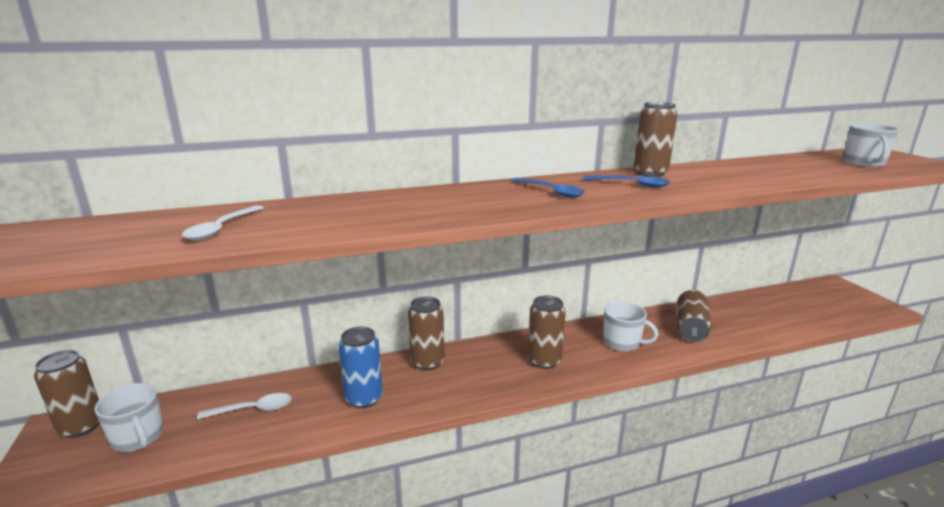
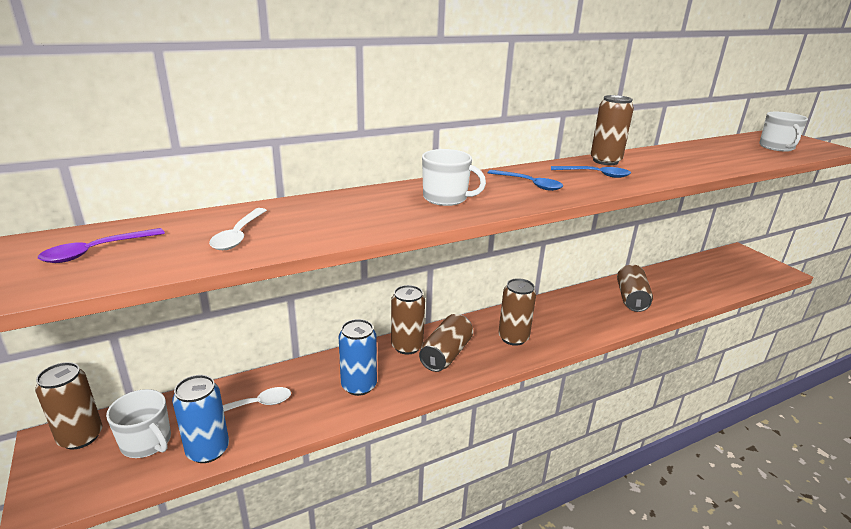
camera: 10 degrees left, 5 degrees up
white mug [603,301,658,351] -> white mug moved to [422,149,486,206]
none -> purple spoon [38,228,165,263]
none -> blue can [172,375,229,463]
none -> brown can [419,314,473,372]

